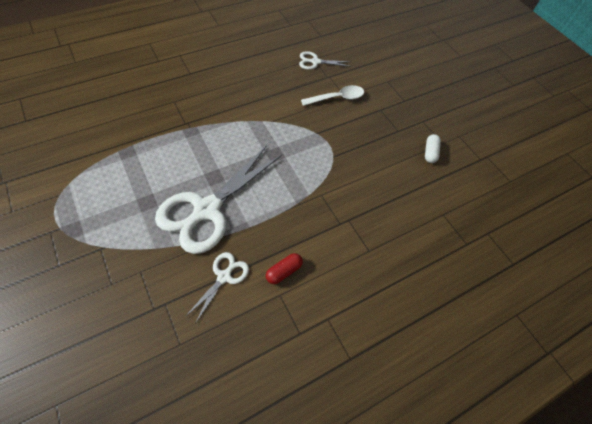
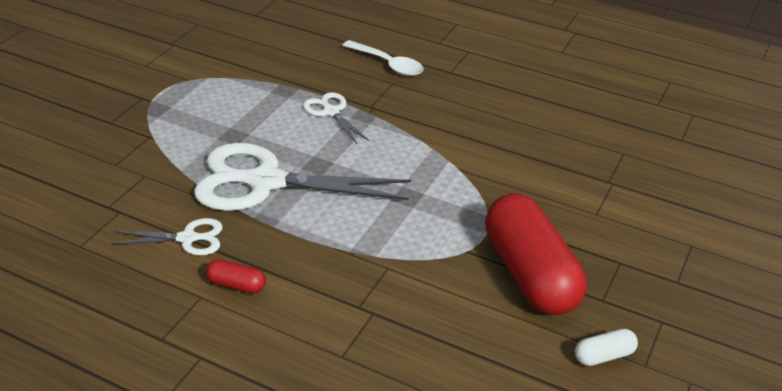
camera: 60 degrees right, 20 degrees down
white scissors [299,51,352,70] -> white scissors moved to [303,92,370,144]
white spoon [301,85,364,106] -> white spoon moved to [342,40,423,76]
none -> red capsule [485,193,587,315]

